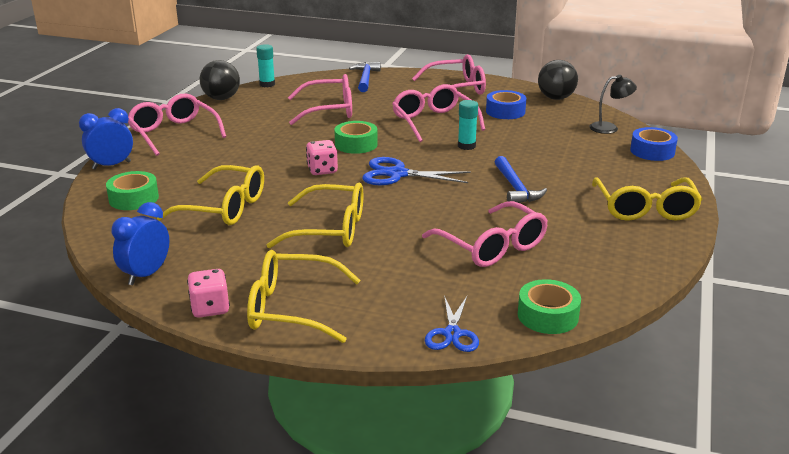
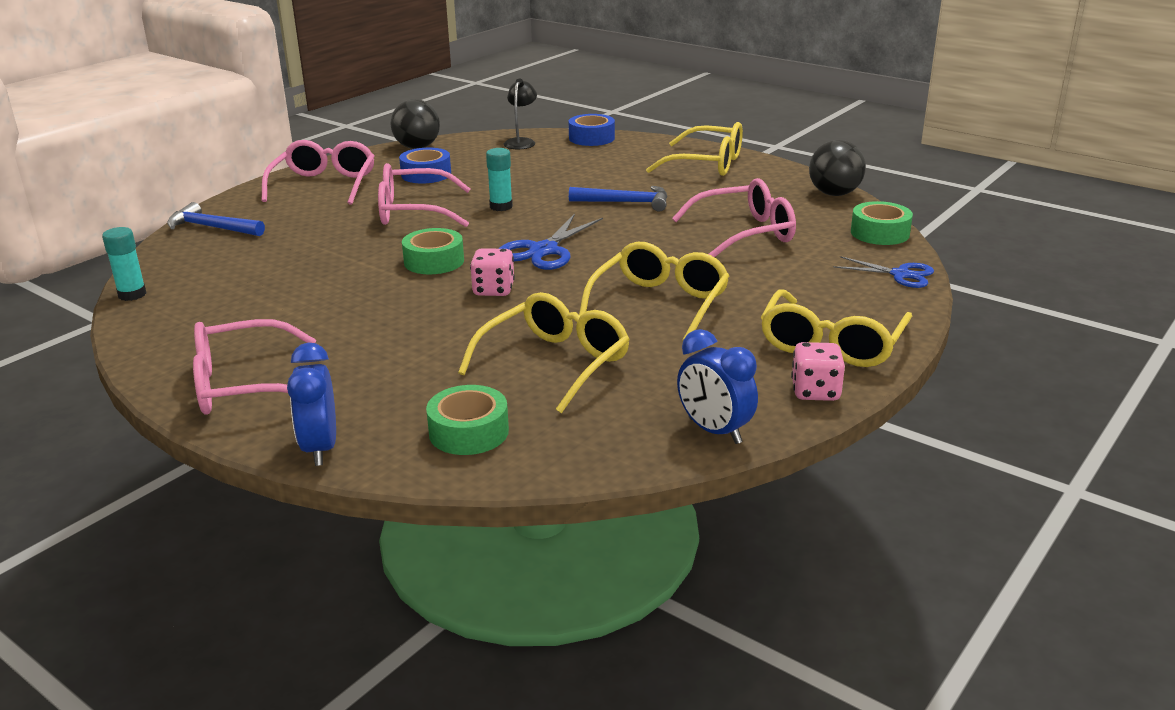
camera: 70 degrees left, 0 degrees up
black ball [200,60,240,100] -> black ball moved to [809,140,866,196]
pink glasses [288,74,352,125] -> none

